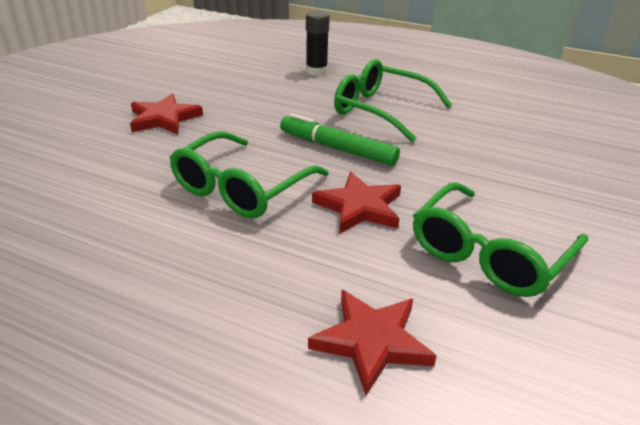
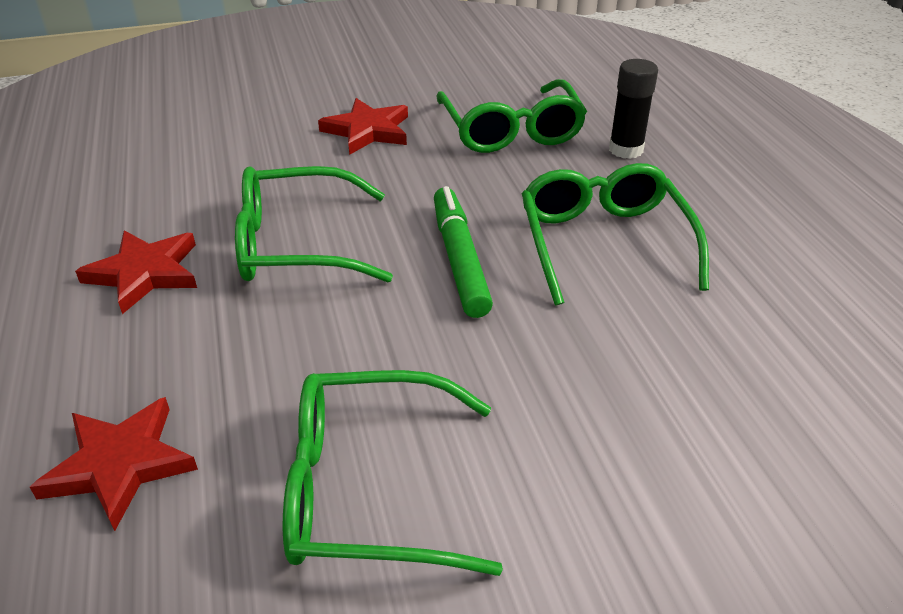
camera: 50 degrees right, 5 degrees up
red star [312,172,401,233] -> red star moved to [75,230,197,314]
none -> green glasses [437,79,587,153]

